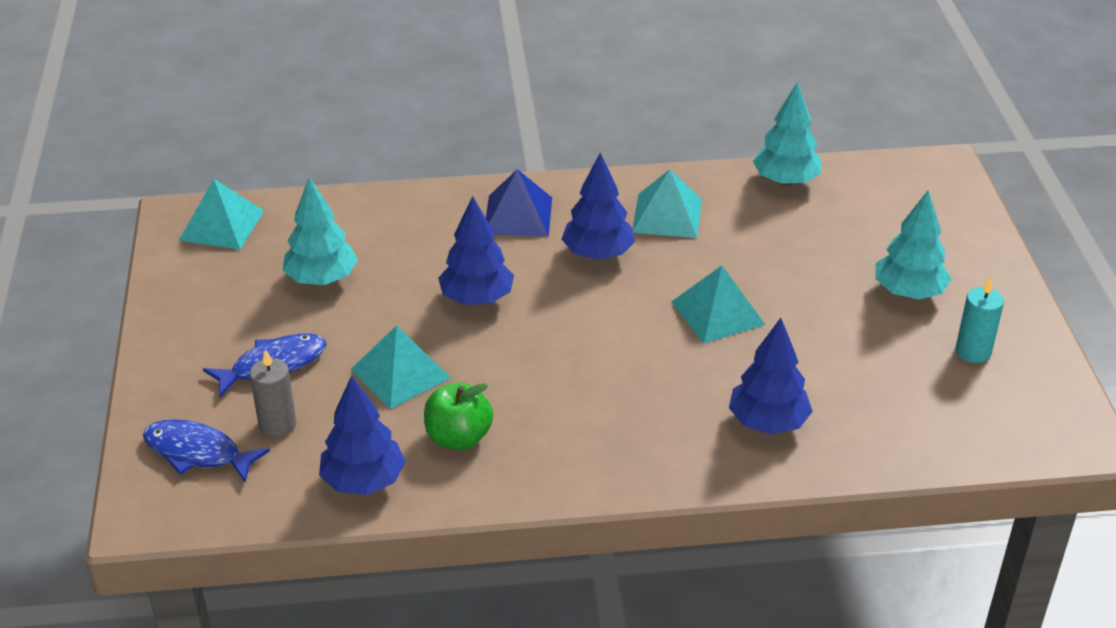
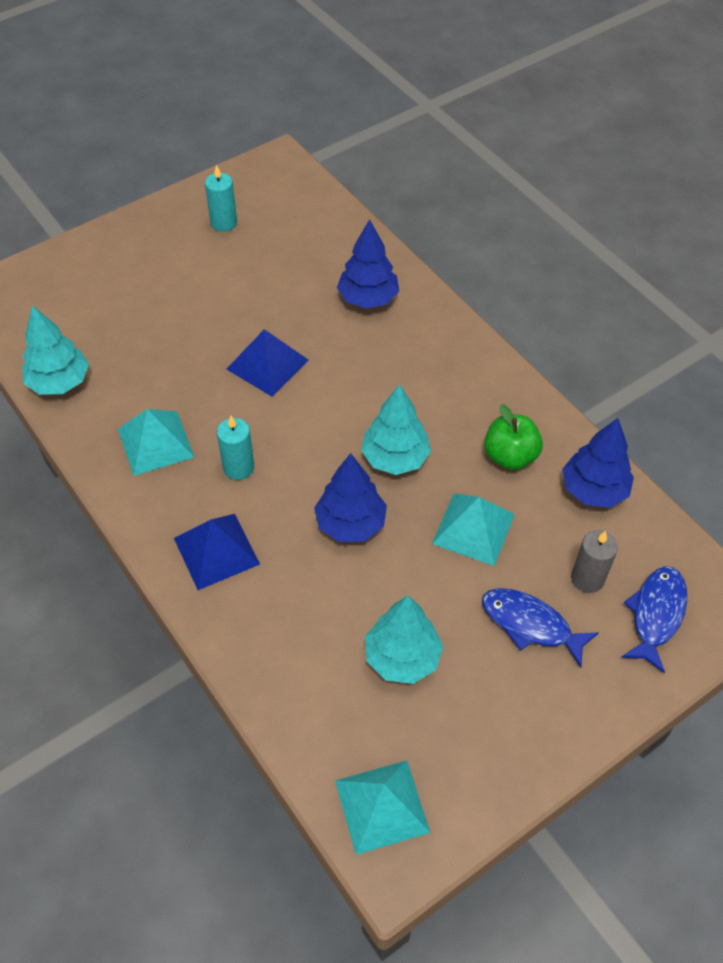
camera: 120 degrees left, 15 degrees up
blue fish [143,419,270,483] -> blue fish turned 150 degrees counterclockwise [621,566,687,674]
blue tree [561,153,635,260] -> turquoise candle [217,416,254,480]
turquoise pyramid [671,265,765,343] -> blue pyramid [227,329,309,396]
turquoise tree [875,190,951,300] -> turquoise tree moved to [361,384,431,475]

